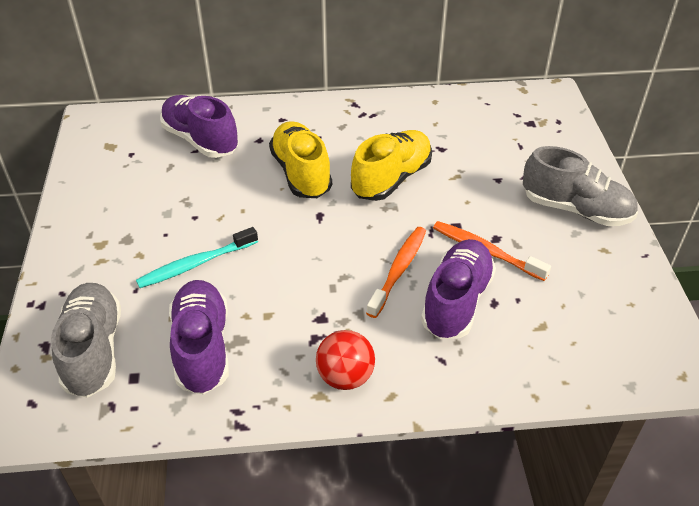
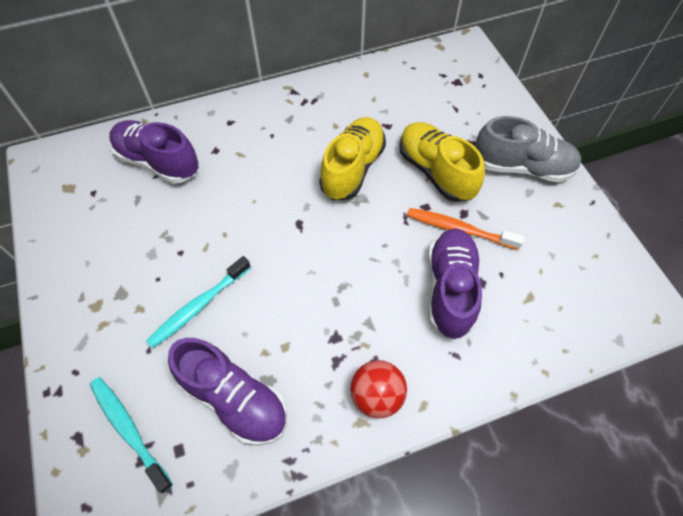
camera: 15 degrees left, 15 degrees up
grey shoe [51,283,121,398] -> turquoise toothbrush [90,377,173,494]
purple shoe [169,280,229,395] -> purple shoe turned 150 degrees clockwise [168,338,287,446]
yellow shoe [269,121,332,198] -> yellow shoe moved to [399,122,485,202]
orange toothbrush [366,227,426,318] -> none

